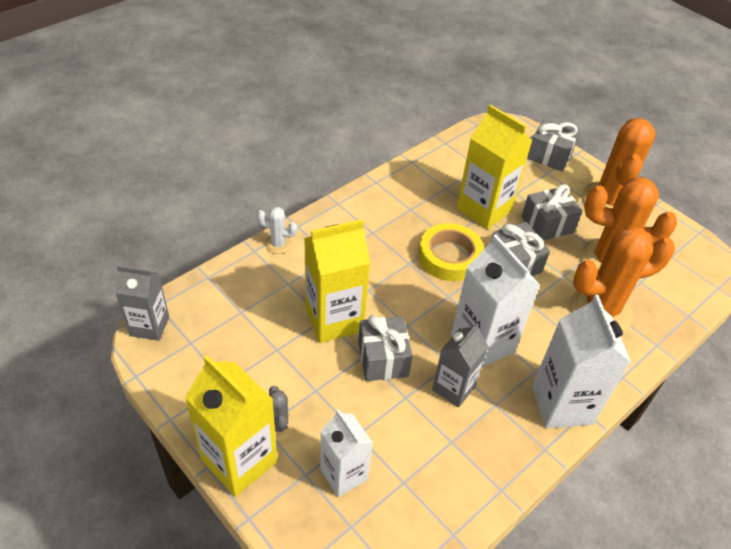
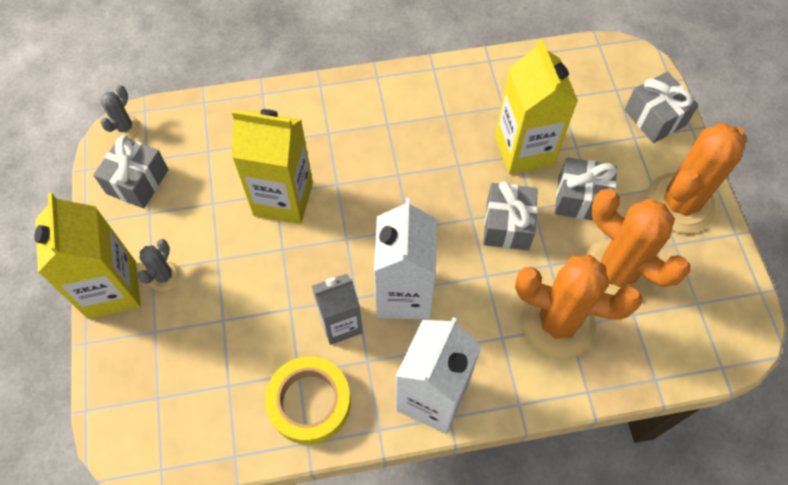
camera: 35 degrees right, 15 degrees up
grey carton [115,265,169,341] -> grey cactus [100,85,140,139]
white cactus [257,207,297,254] -> none
white carton [320,409,373,497] -> none
grey gift [358,315,413,381] -> grey gift moved to [93,135,169,208]
yellow tape [419,223,484,281] -> yellow tape moved to [265,356,351,444]

